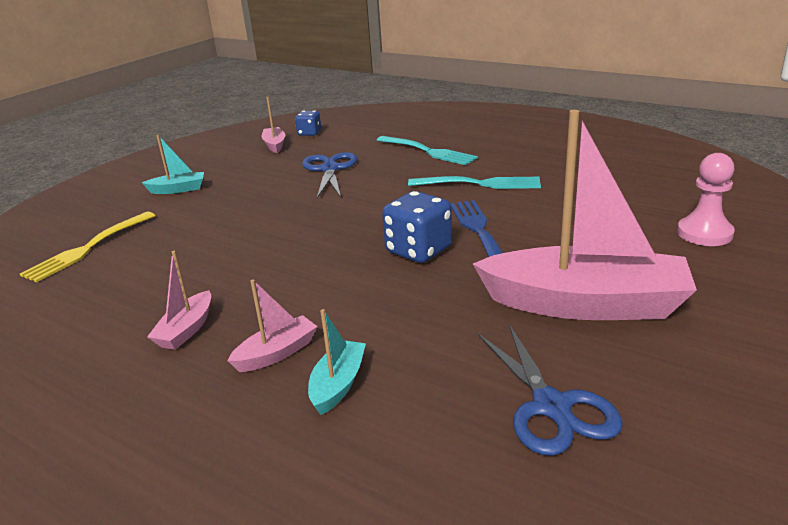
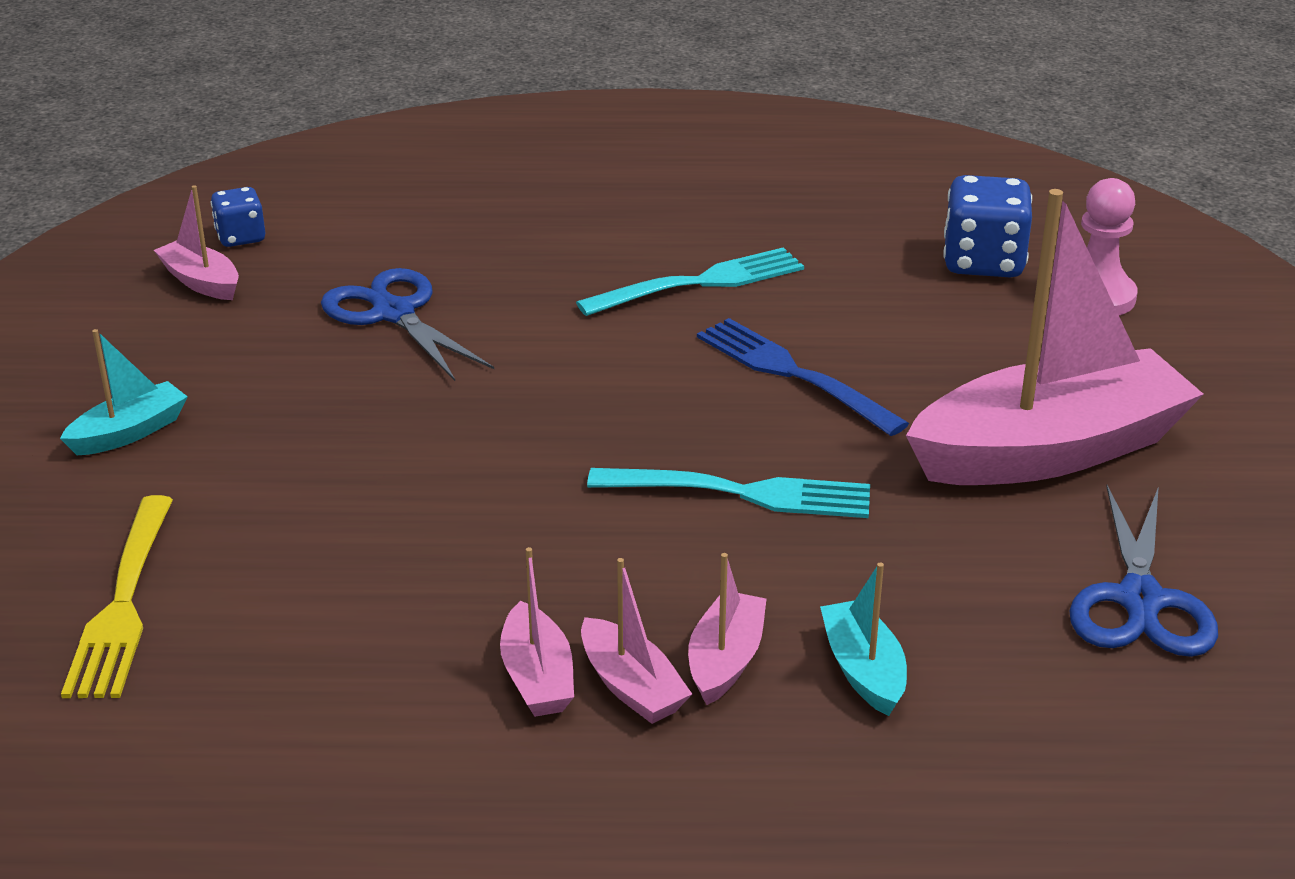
camera: 35 degrees left, 5 degrees up
turquoise fork [377,136,478,165] -> turquoise fork moved to [587,468,870,518]
blue dice [382,191,452,263] -> blue dice moved to [943,175,1032,278]
blue scissors [477,324,623,456] -> blue scissors turned 60 degrees clockwise [1069,485,1218,657]
none -> pink boat [581,558,692,724]

